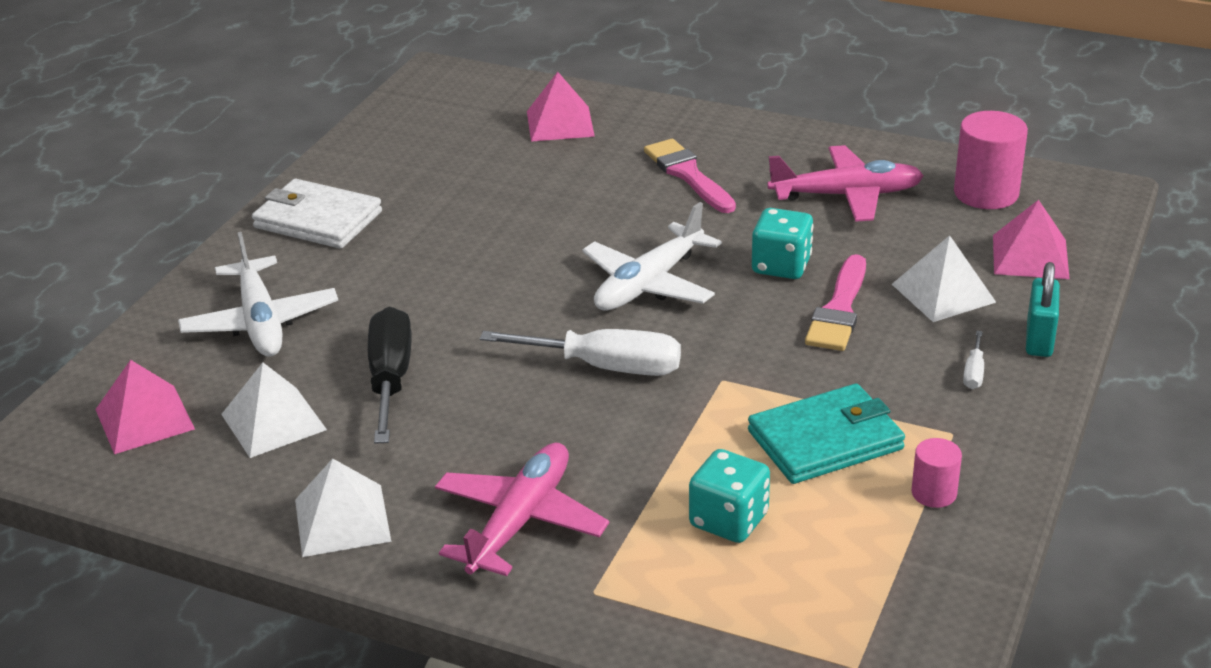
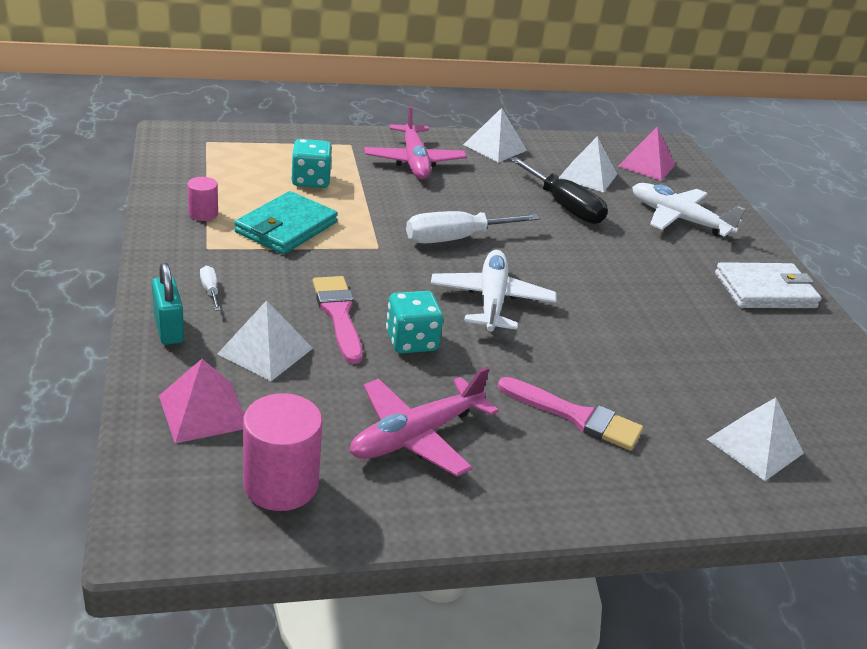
camera: 140 degrees right, 0 degrees up
pink pyramid [527,72,595,142] -> white pyramid [707,398,804,481]

